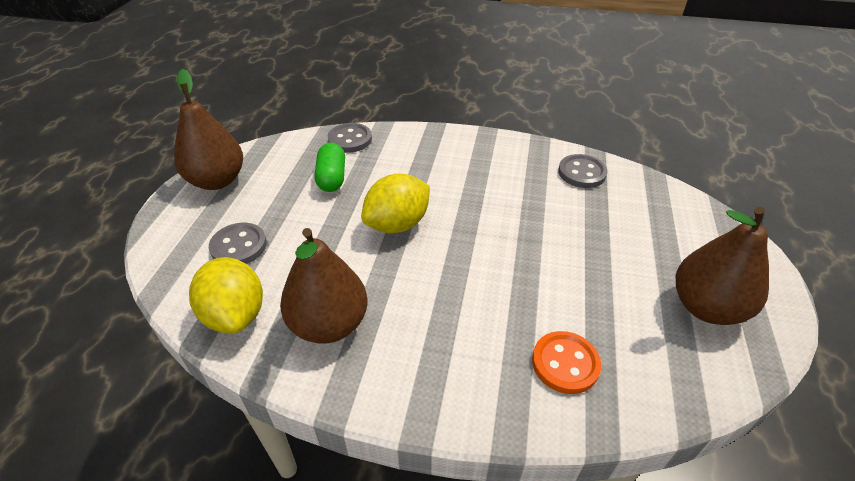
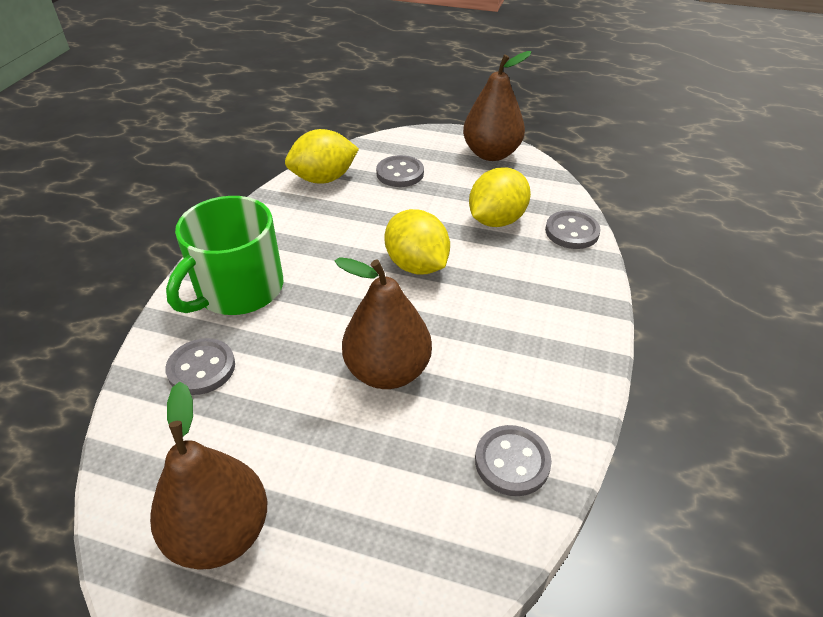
camera: 95 degrees right, 0 degrees up
brown pear [280,228,367,344] -> brown pear moved to [335,257,432,389]
green capsule [315,143,345,192] -> yellow lemon [469,167,531,227]
orange button [532,331,601,394] -> grey button [165,338,235,395]
none -> green mug [166,196,283,315]

